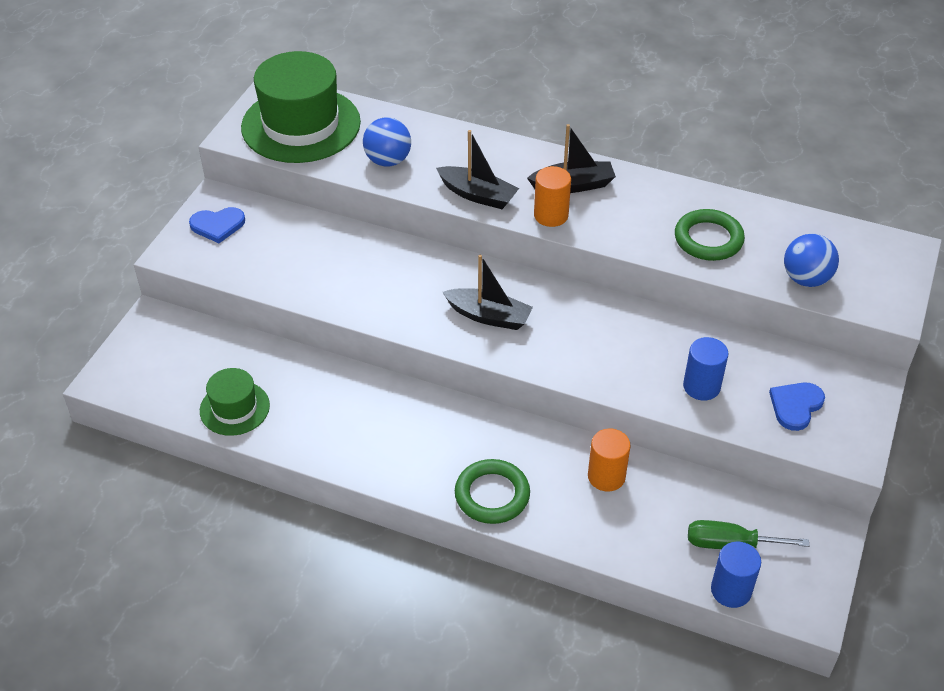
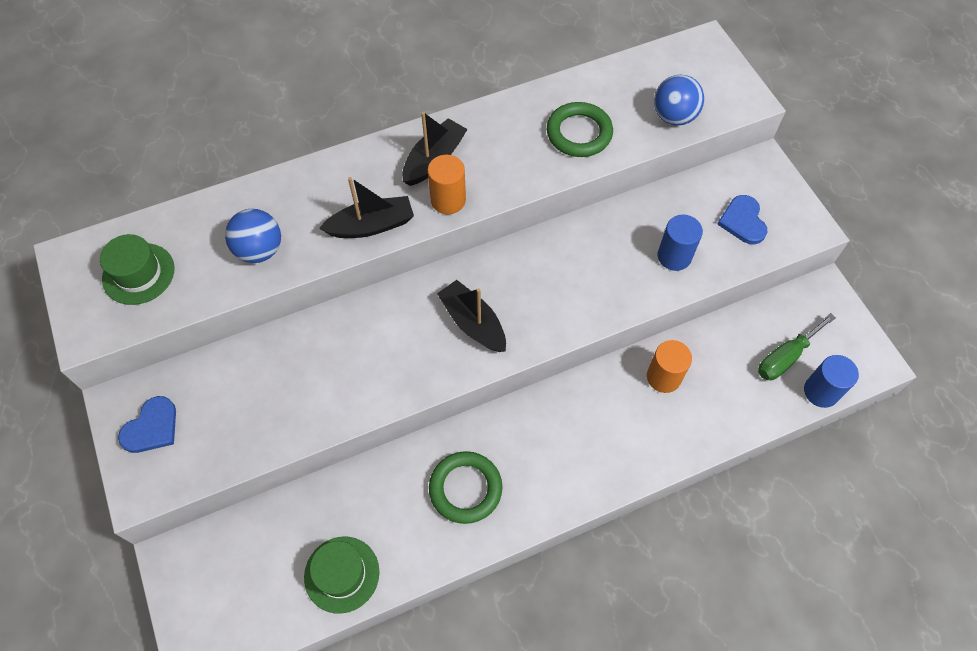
camera: 45 degrees left, 15 degrees up
green hat [241,51,361,163] -> green hat [100,234,174,305], size x0.52
black boat [443,255,533,330] -> black boat turned 105 degrees counterclockwise [437,280,506,352]
green ring [455,459,530,524] -> green ring moved to [429,451,502,524]

